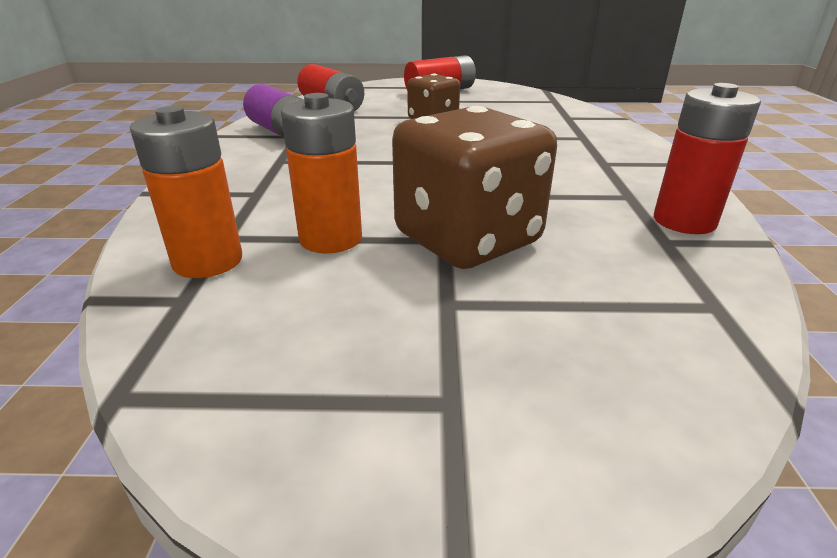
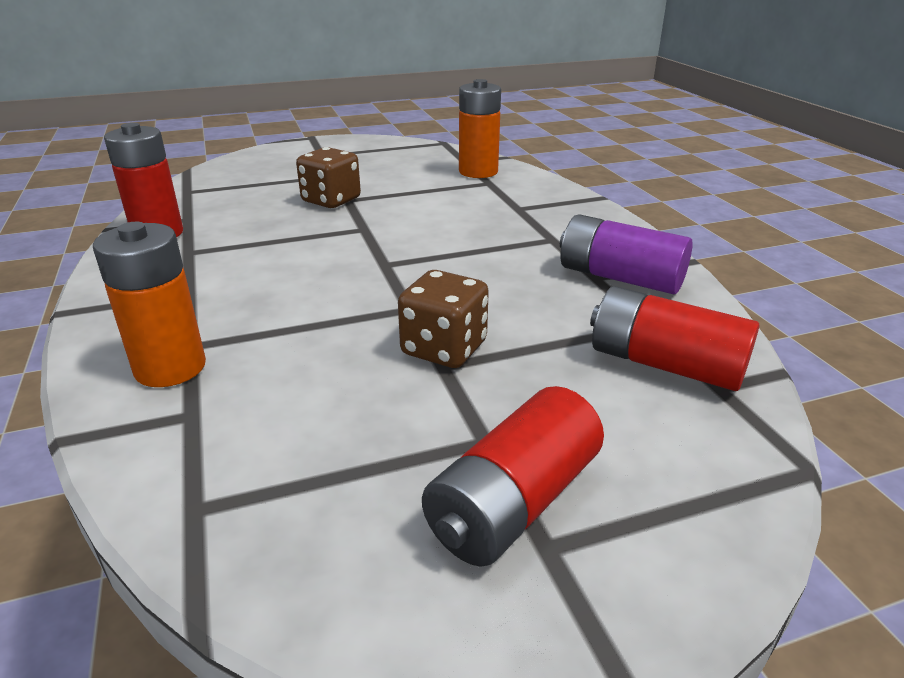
camera: 160 degrees right, 0 degrees up
orange battery [281,93,362,253] -> orange battery moved to [93,222,206,387]
brown dice [392,106,557,269] -> brown dice [296,147,361,208], size x0.58

